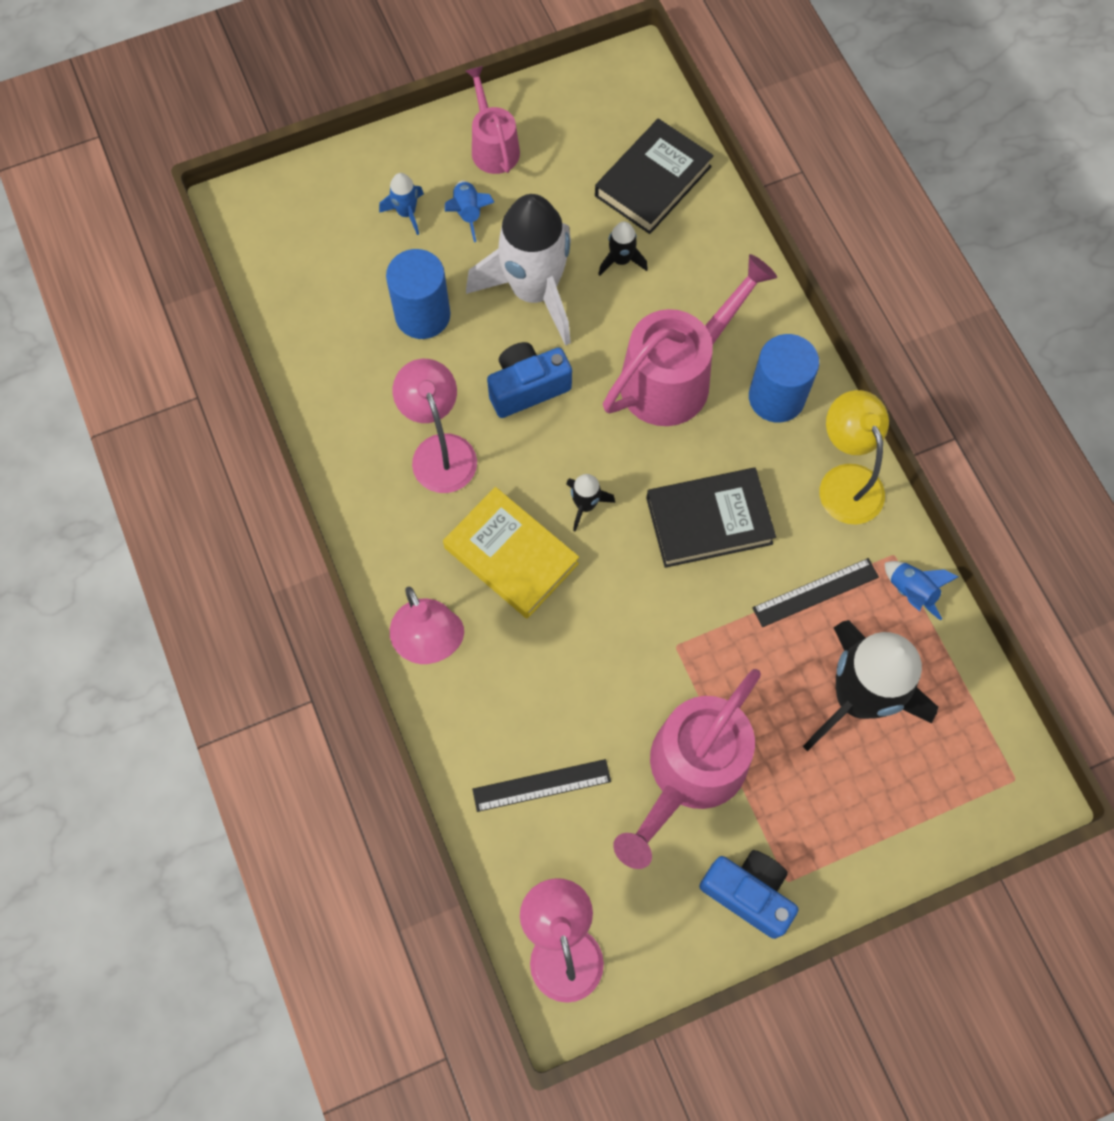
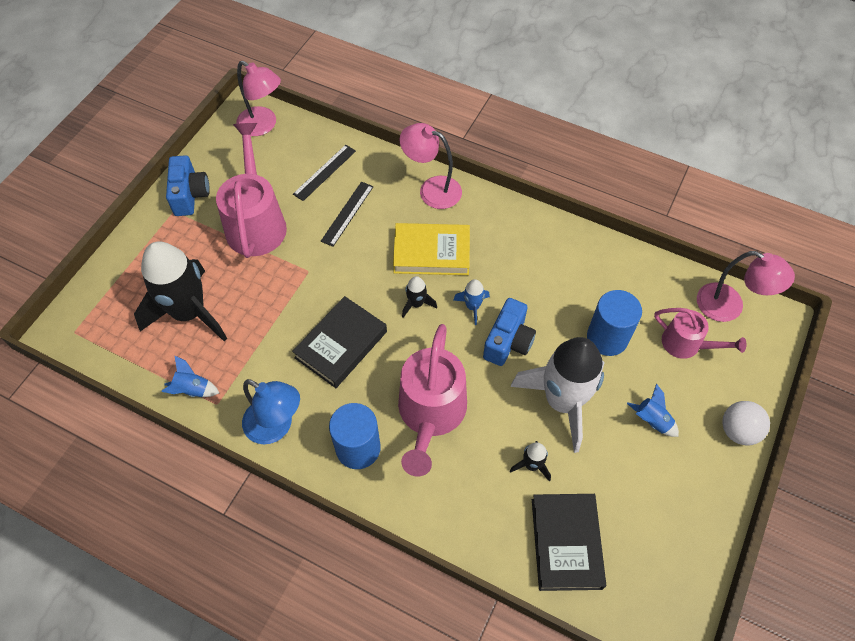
camera: 140 degrees right, 10 degrees down
blue rocket [379,173,424,235] -> blue rocket moved to [453,279,490,325]
pink lamp [393,359,477,493] -> pink lamp moved to [697,251,795,322]
pink watering can [466,66,520,174] -> pink watering can moved to [654,308,747,359]
blue camera [699,850,799,939] -> blue camera turned 90 degrees counterclockwise [166,155,210,216]
black ruler [752,558,879,627] -> black ruler moved to [321,181,374,247]
yellow lamp [820,390,889,524] -> blue lamp [242,379,300,444]
none -> white ball [722,401,770,445]

